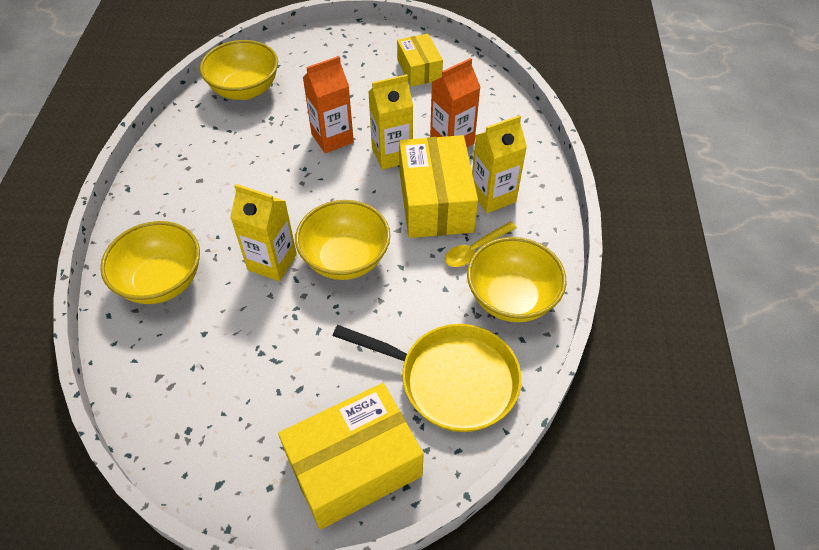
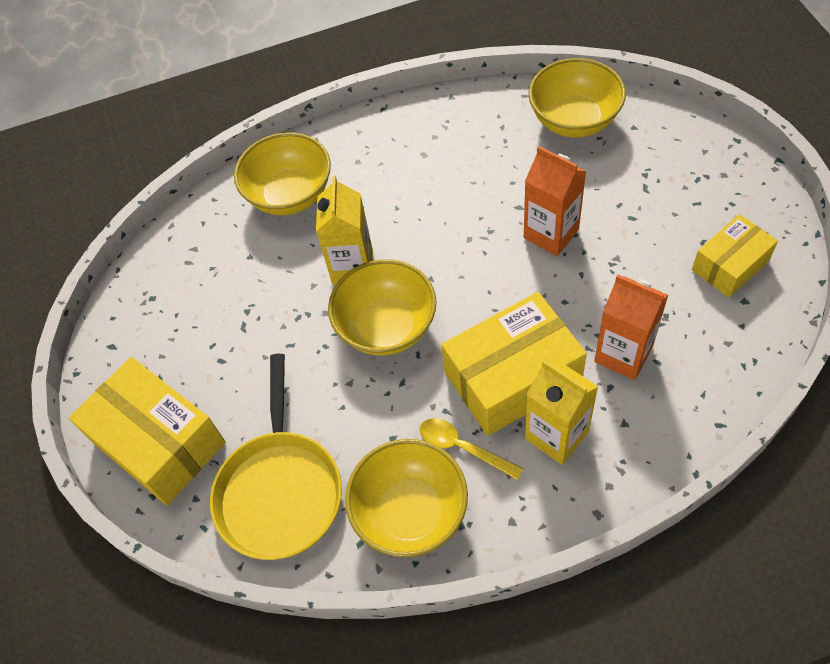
camera: 75 degrees right, 5 degrees up
yellow carton [368,74,413,170] -> none

